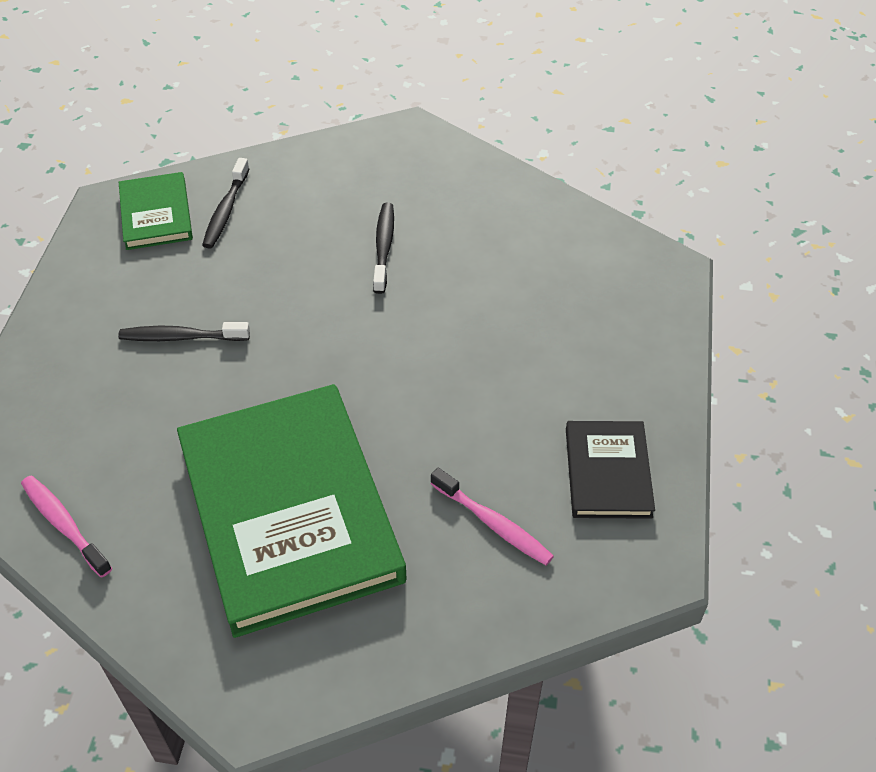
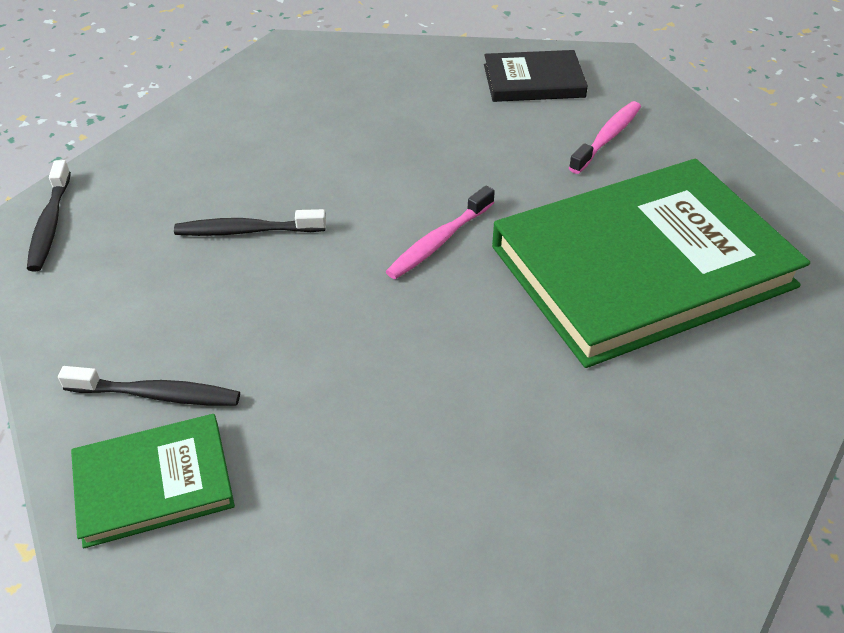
camera: 95 degrees left, 5 degrees down
pink toothbrush [21,476,112,577] -> pink toothbrush moved to [385,186,495,279]
black toothbrush [118,322,250,341] -> black toothbrush moved to [27,160,71,272]

